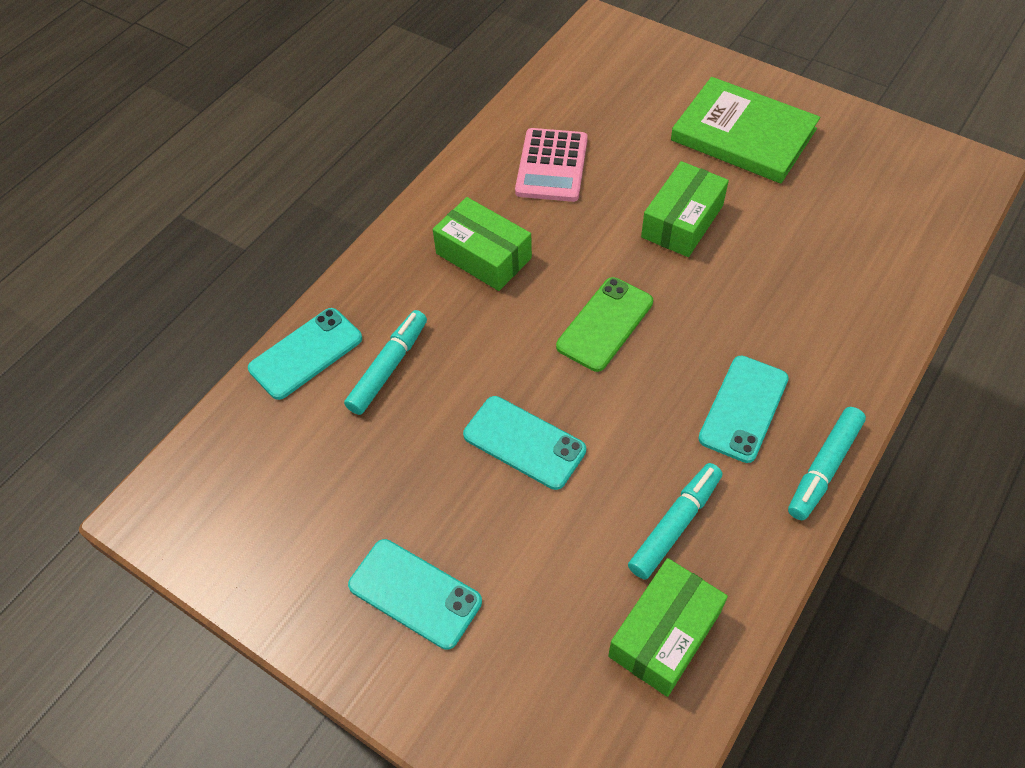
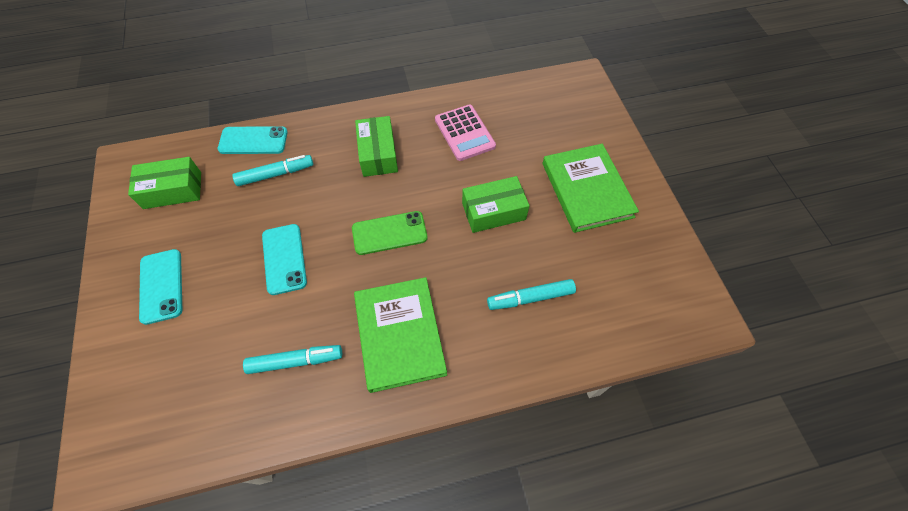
camera: 40 degrees right, 5 degrees up
pink calculator [515,128,588,202] -> pink calculator turned 75 degrees counterclockwise [435,105,496,161]
green box [608,558,728,697] -> green box moved to [128,157,201,209]
turquoise phone [698,356,789,463] -> green book [354,277,447,393]
turquoise marker [788,407,866,520] -> turquoise marker moved to [487,279,576,310]

